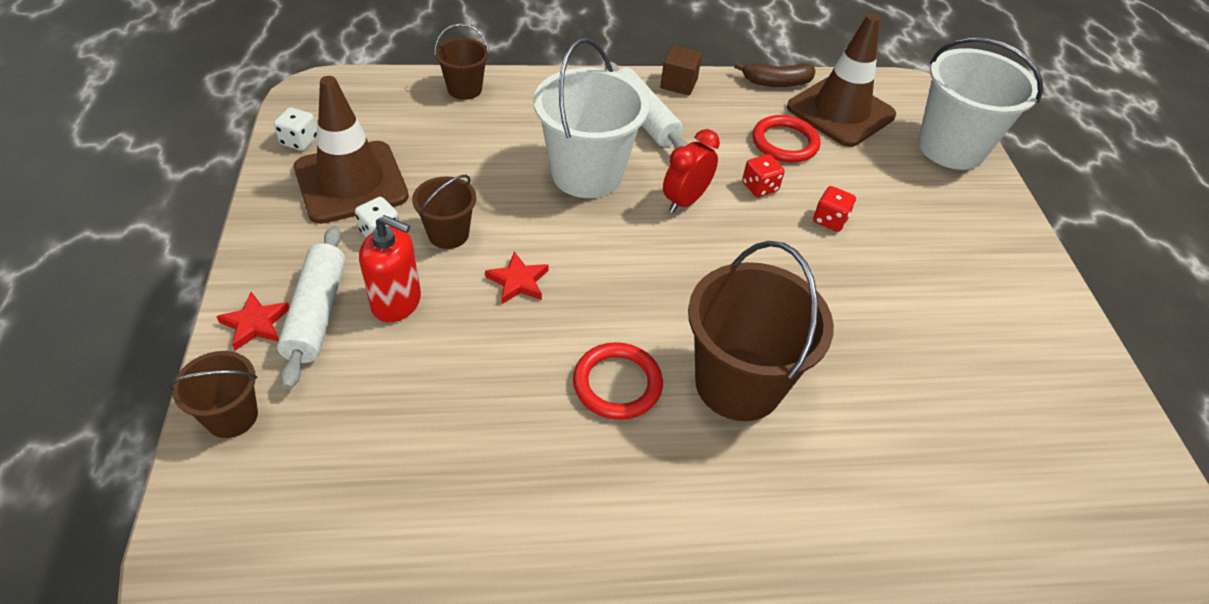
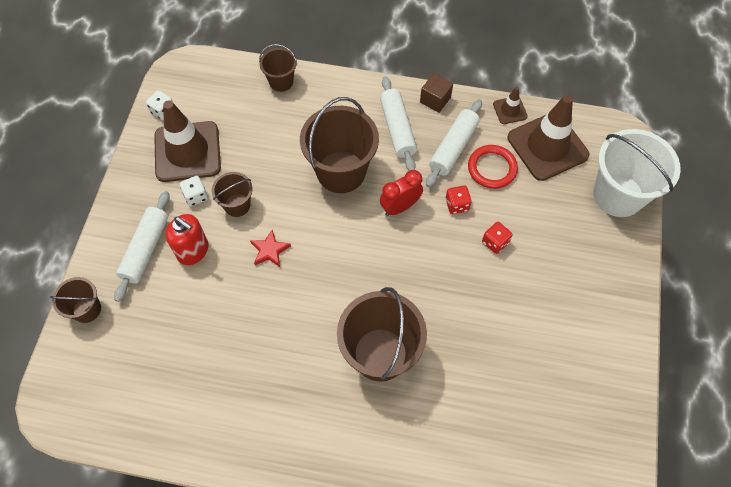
camera: 20 degrees right, 15 degrees up
red star [216,292,289,351] -> none
white bucket [533,38,649,198] -> brown bucket [300,97,379,193]
red ring [573,342,663,420] -> none
brown banana [734,62,816,87] -> brown traffic cone [493,87,528,124]
none -> white rolling pin [426,99,482,187]

